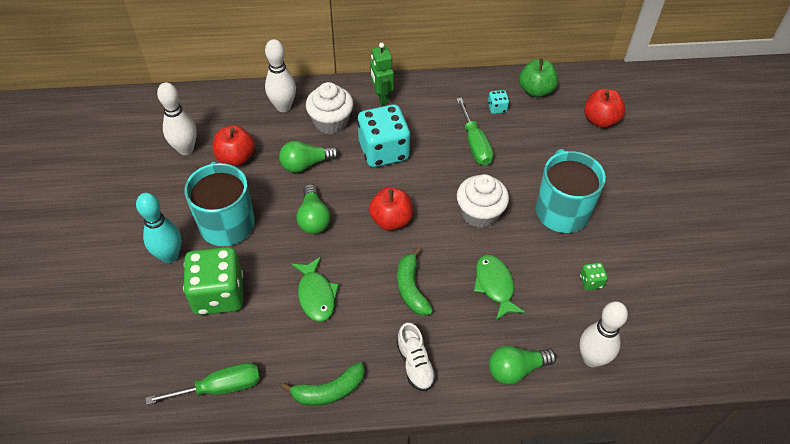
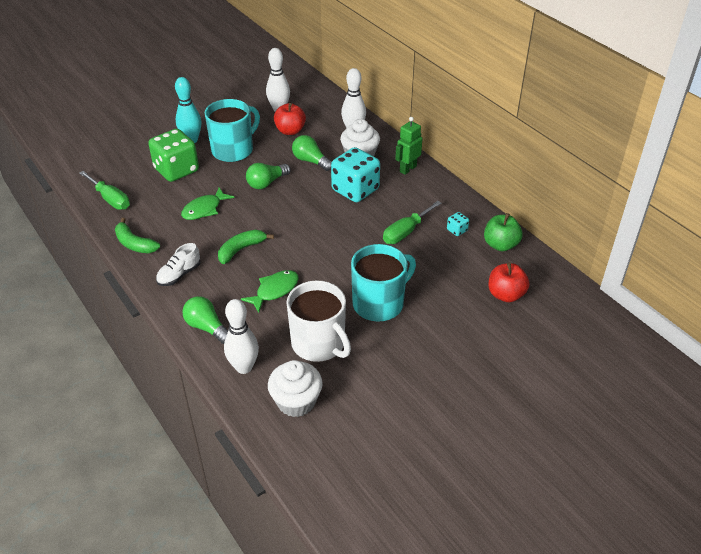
camera: 60 degrees right, 10 degrees down
red apple [369,187,413,230] -> none
white cupcake [457,174,509,228] -> white cupcake moved to [268,360,323,417]
green dice [580,262,608,290] -> white mug [286,280,351,362]

